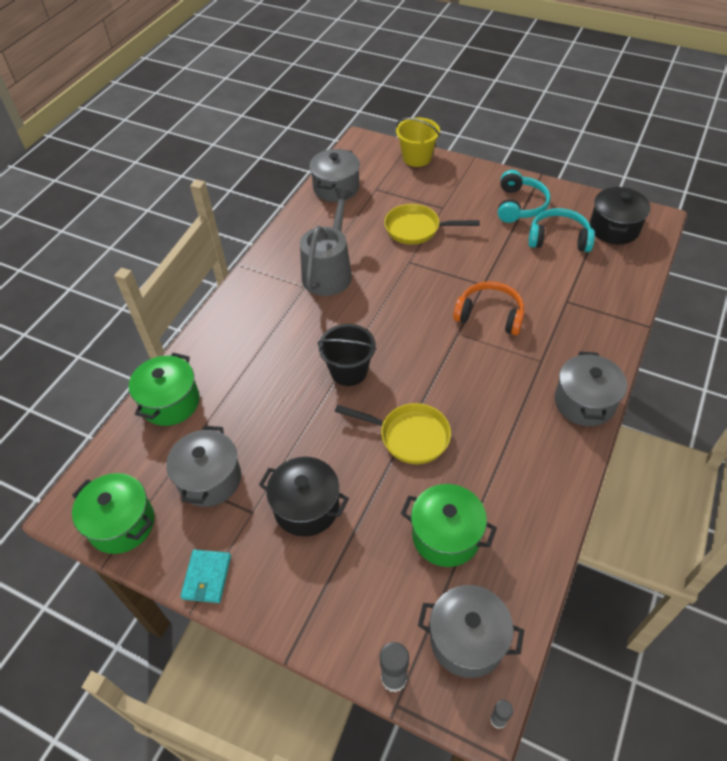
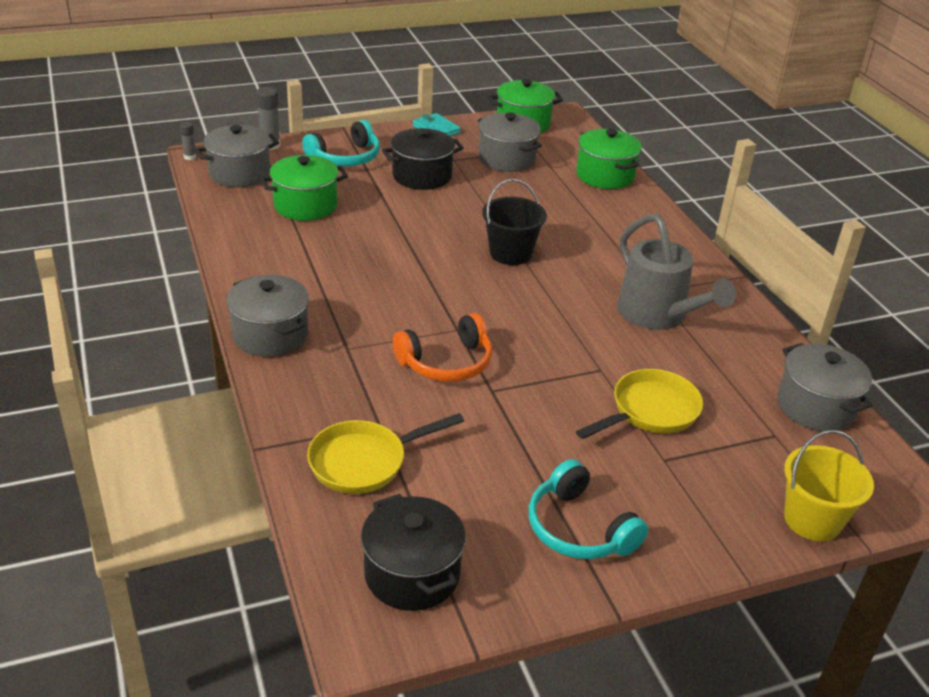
camera: 130 degrees right, 15 degrees down
yellow pan [335,403,451,464] -> yellow pan moved to [307,413,464,494]
turquoise headphones [528,208,595,252] -> turquoise headphones moved to [302,120,380,166]

